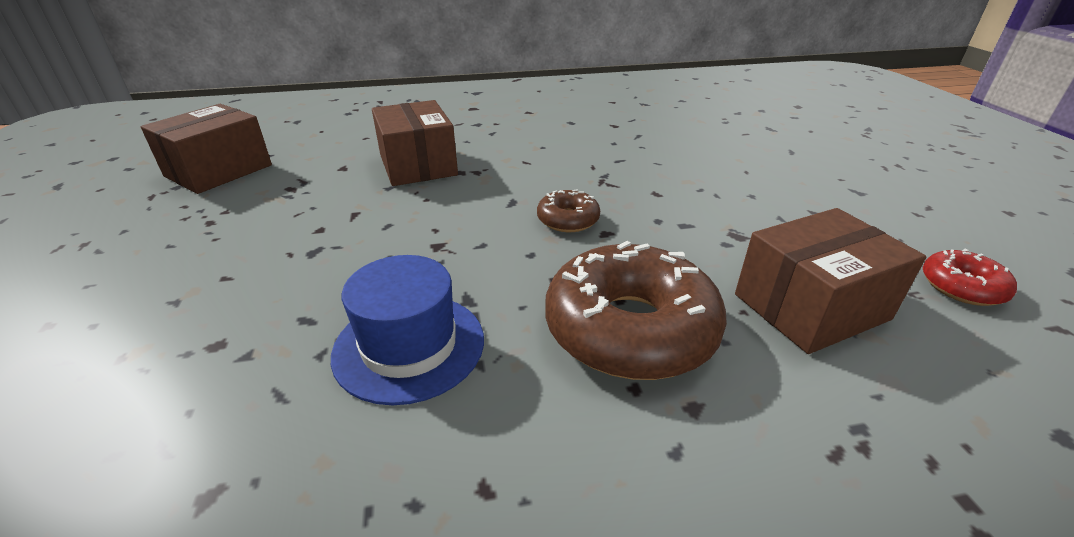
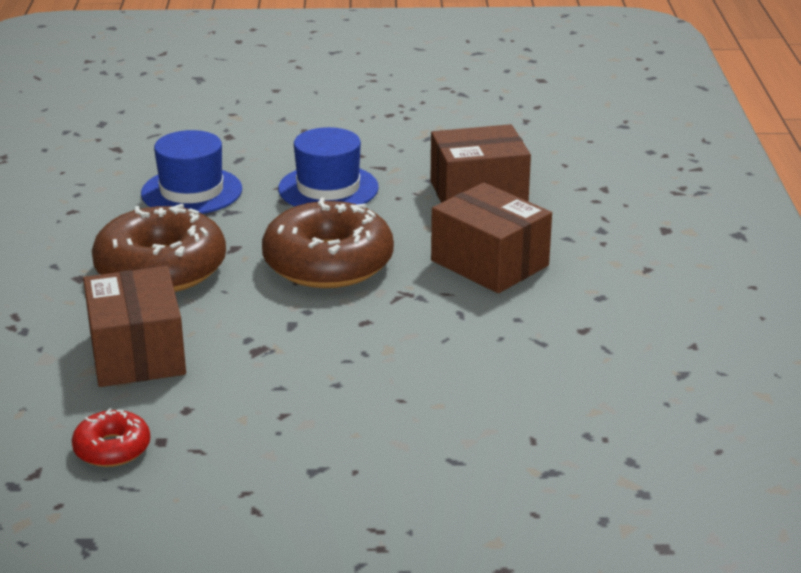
camera: 100 degrees right, 5 degrees down
brown box [141,104,272,194] -> brown box moved to [431,183,552,293]
brown donut [537,189,600,232] -> brown donut [262,197,394,288], size x2.06
none -> blue hat [278,127,379,206]

